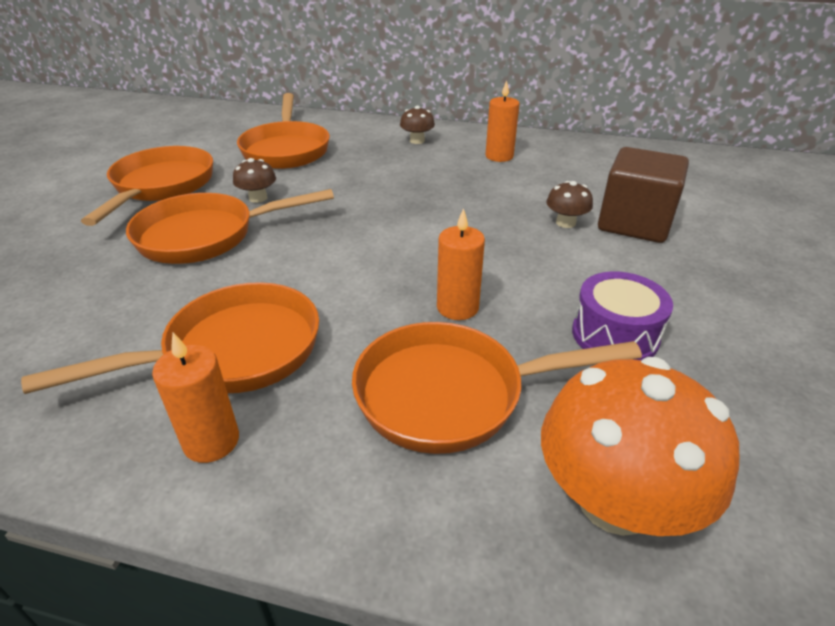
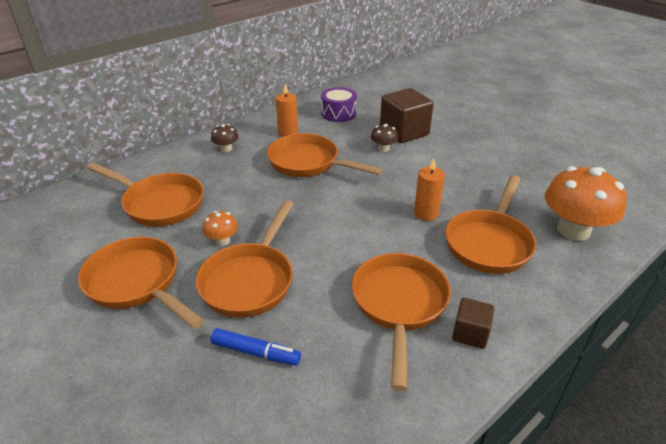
camera: 55 degrees left, 0 degrees up
orange candle [152,332,239,463] -> brown cube [452,298,495,349]
brown mushroom [233,158,276,203] -> orange mushroom [203,211,238,246]
purple drum [572,271,673,360] -> purple drum moved to [321,87,357,122]
none -> blue marker [210,328,301,366]
none -> orange pan [267,133,383,177]

